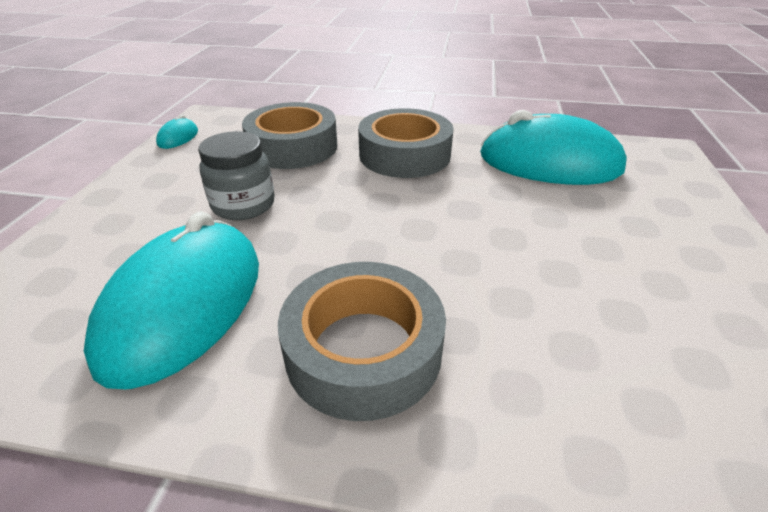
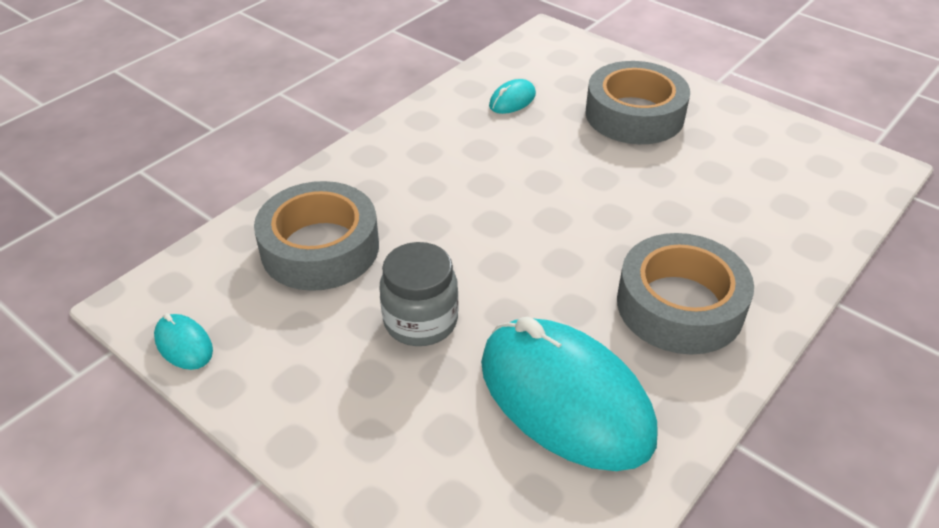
camera: 60 degrees left, 5 degrees up
grey tape [358,108,454,178] -> grey tape moved to [585,61,690,144]
turquoise mouse [480,110,627,185] -> turquoise mouse [489,79,536,114], size x0.40

